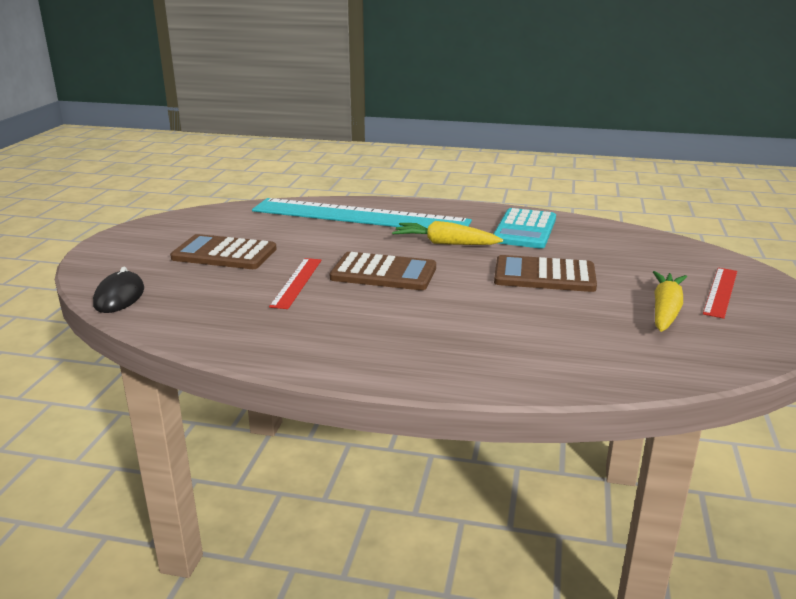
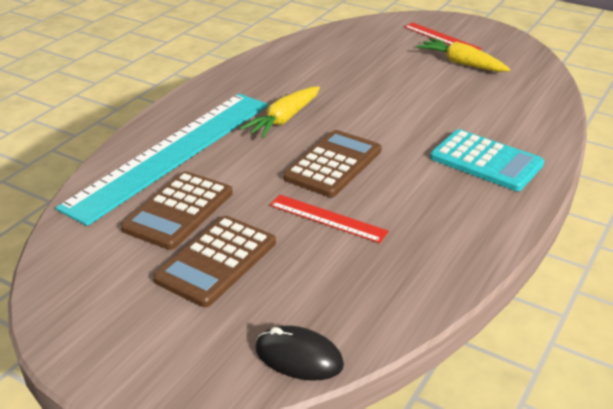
camera: 70 degrees left, 10 degrees up
turquoise calculator [494,208,556,249] -> turquoise calculator moved to [430,129,544,191]
brown calculator [494,255,597,292] -> brown calculator moved to [121,171,233,250]

